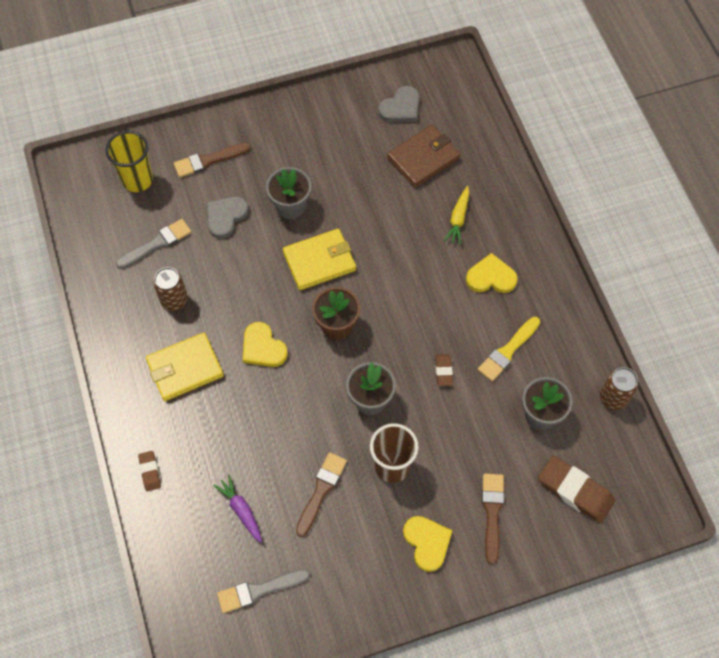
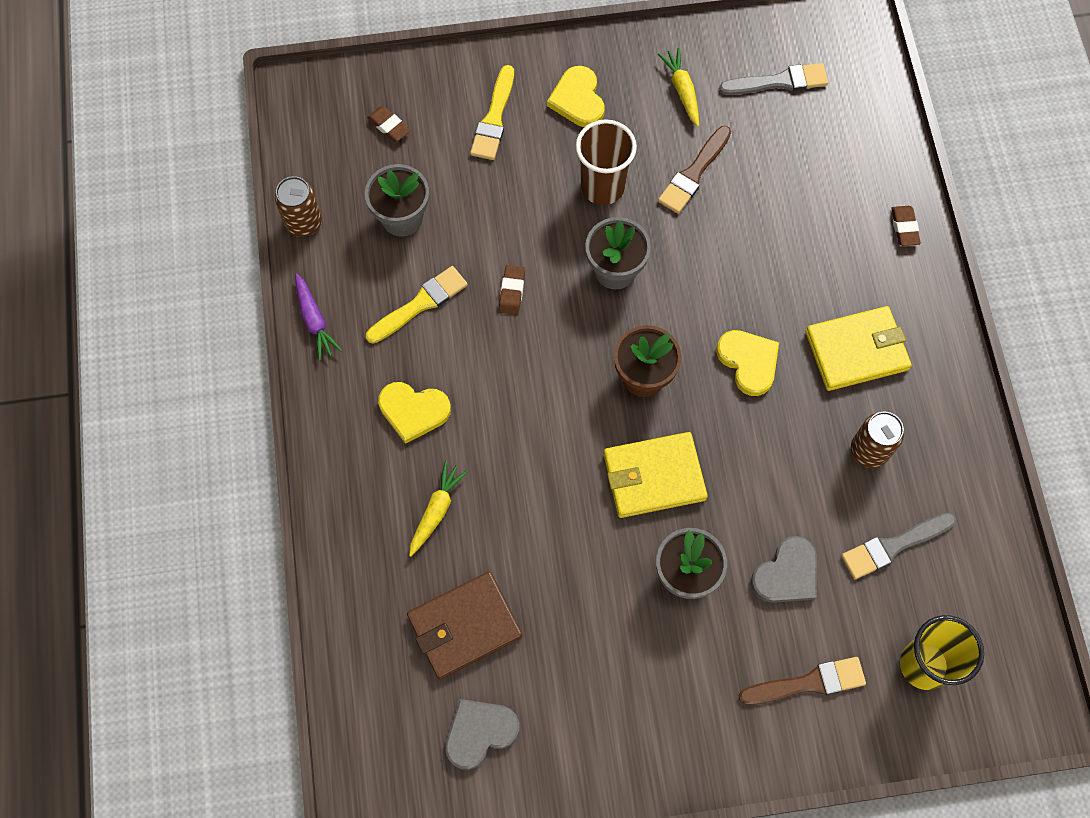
camera: 170 degrees left, 5 degrees up
purple carrot [213,475,262,543] -> purple carrot moved to [295,273,342,361]
brown brush [482,474,504,564] -> yellow brush [470,65,514,160]
brown eraser [538,456,615,523] -> brown eraser [367,106,410,142], size x0.51
none -> yellow carrot [658,48,699,127]

